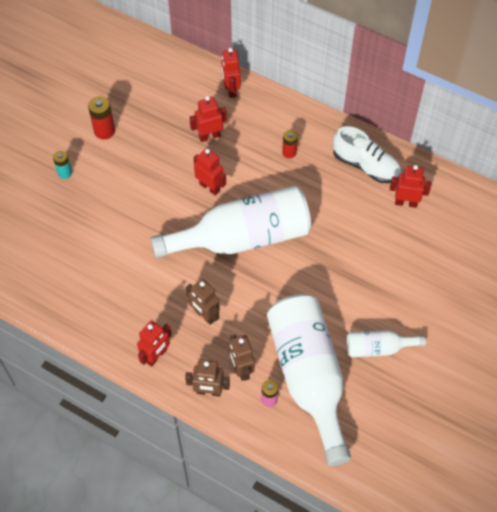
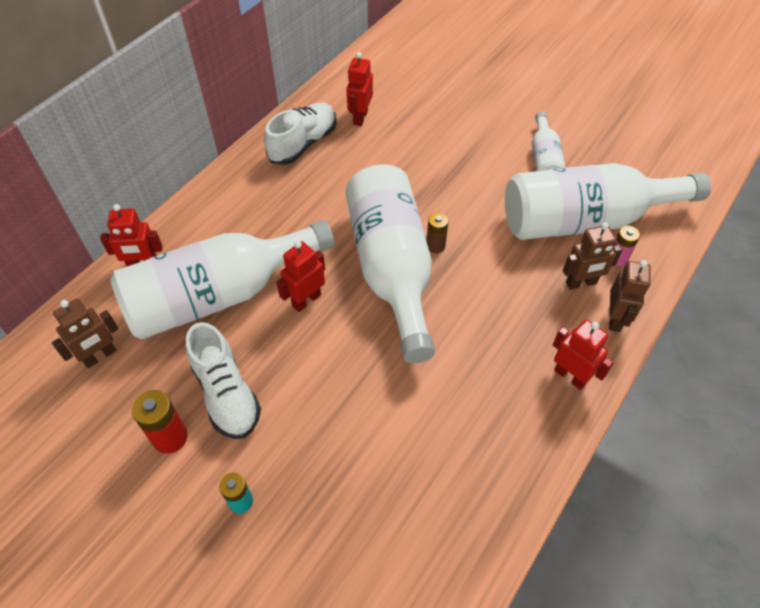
camera: 85 degrees left, 5 degrees down
brown robot [186,279,220,325] -> brown robot moved to [52,298,118,368]
red robot [189,96,227,142] -> white bottle [110,220,334,339]
red battery [282,130,298,158] -> none
none -> white shoe [186,322,261,439]
none -> brown battery [427,213,449,253]

